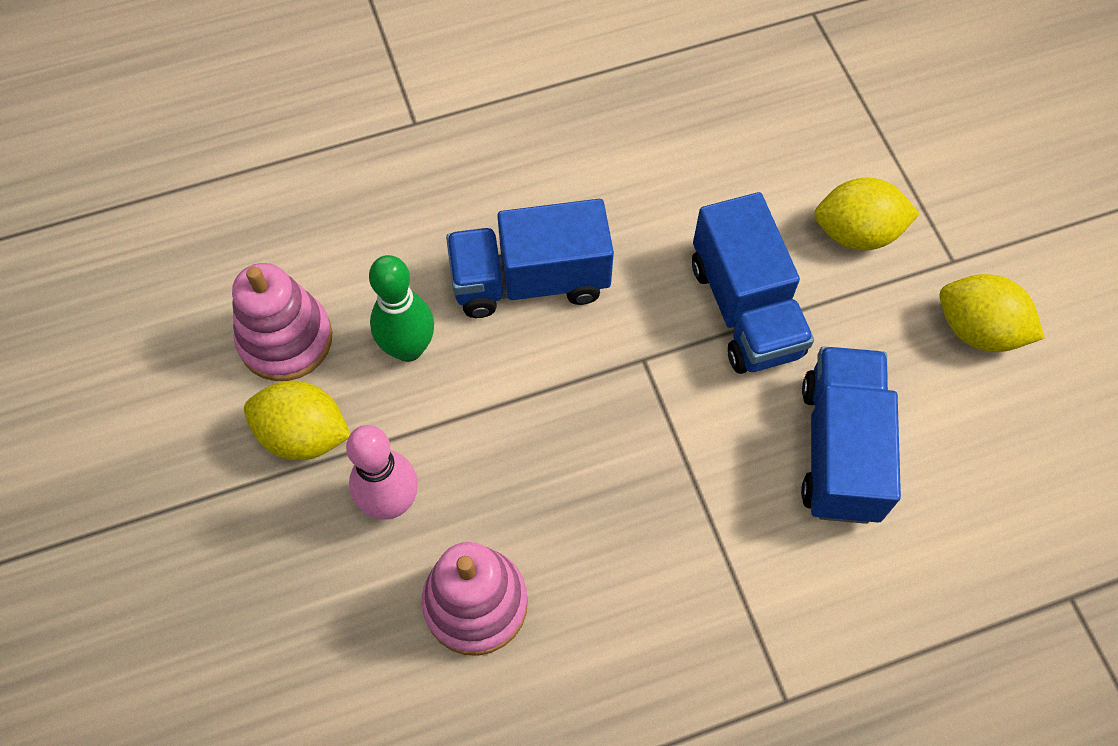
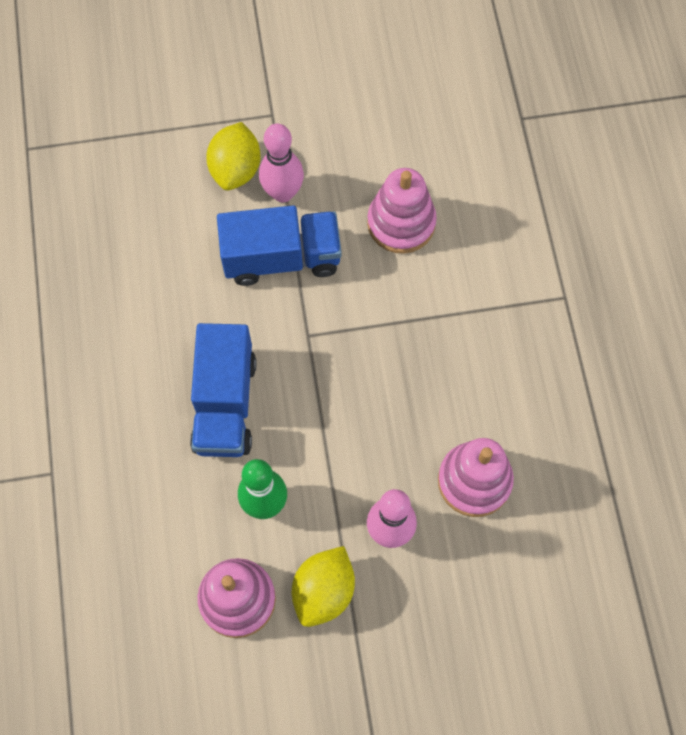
camera: 80 degrees left, 5 degrees up
blue truck [801,346,901,524] -> pink stacking toy [367,168,437,254]
yellow lemon [939,274,1045,352] -> none
none -> pink bowling pin [259,123,304,203]

